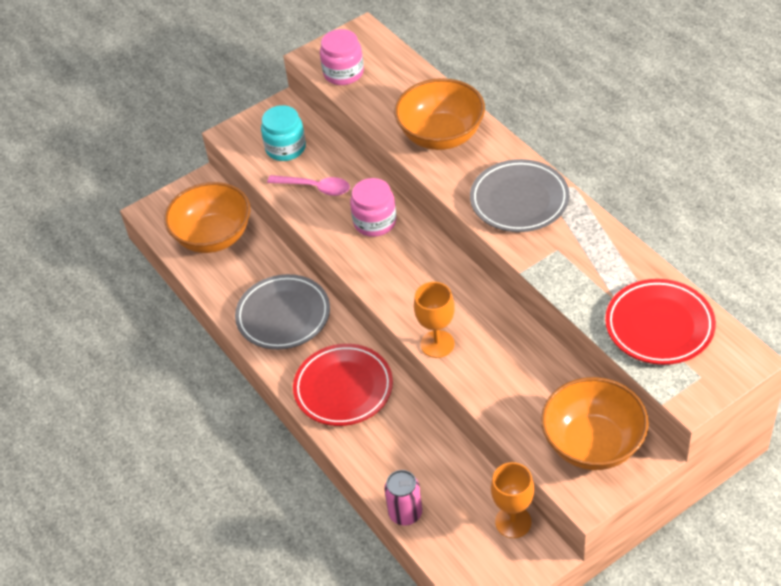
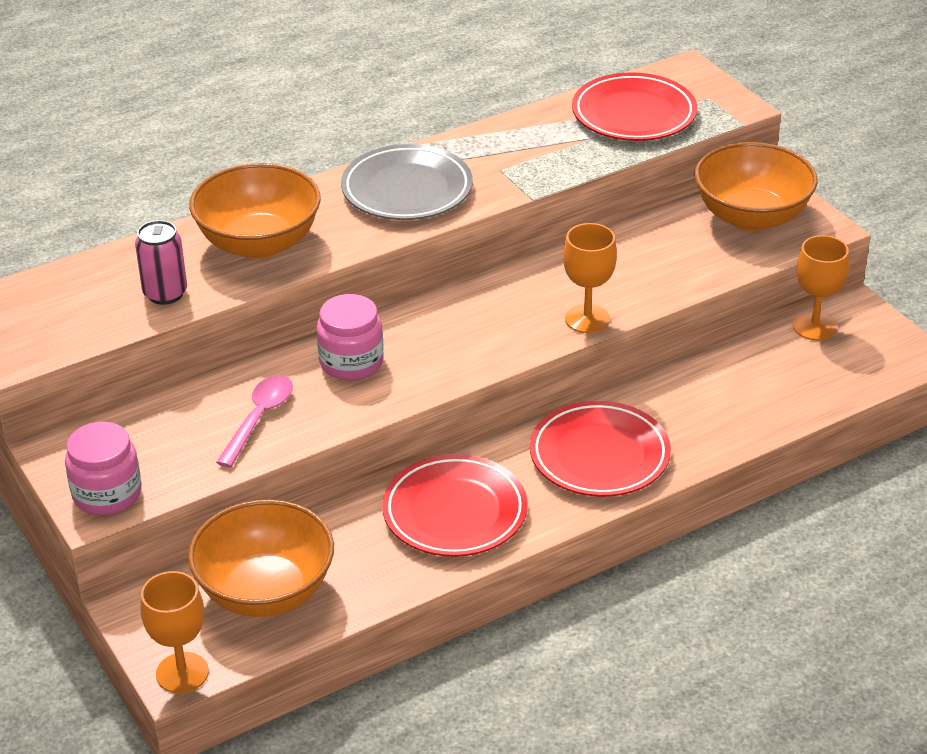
camera: 90 degrees left, 10 degrees down
grey plate [235,274,330,350] -> red plate [382,454,528,557]
turquoise jar [261,105,306,161] -> none
pink jar [320,29,364,85] -> pink jar moved to [65,422,141,515]
pink can [384,470,422,526] -> pink can moved to [135,220,187,305]
none -> orange goblet [141,571,209,693]

